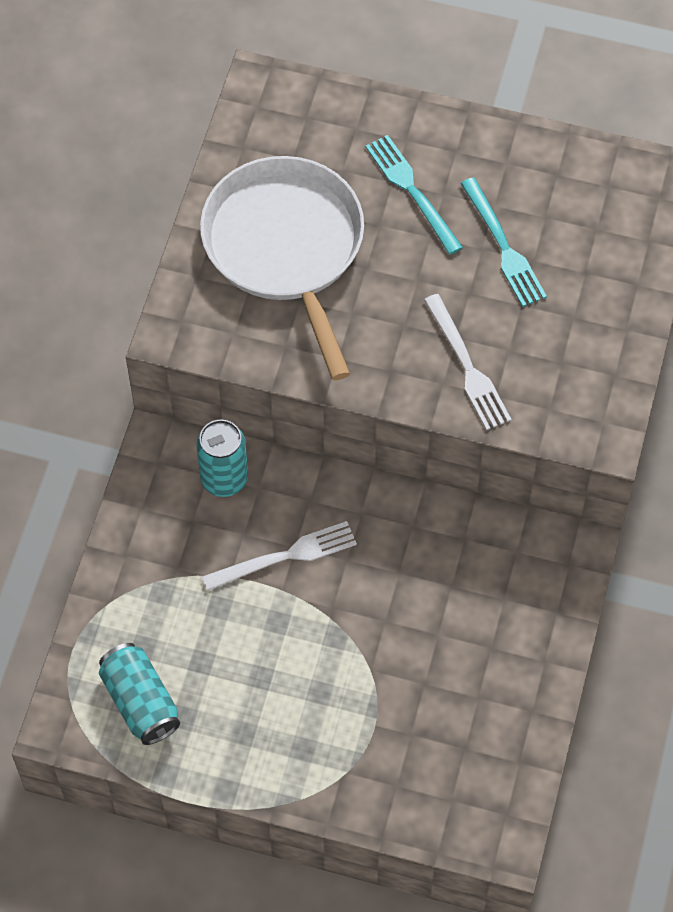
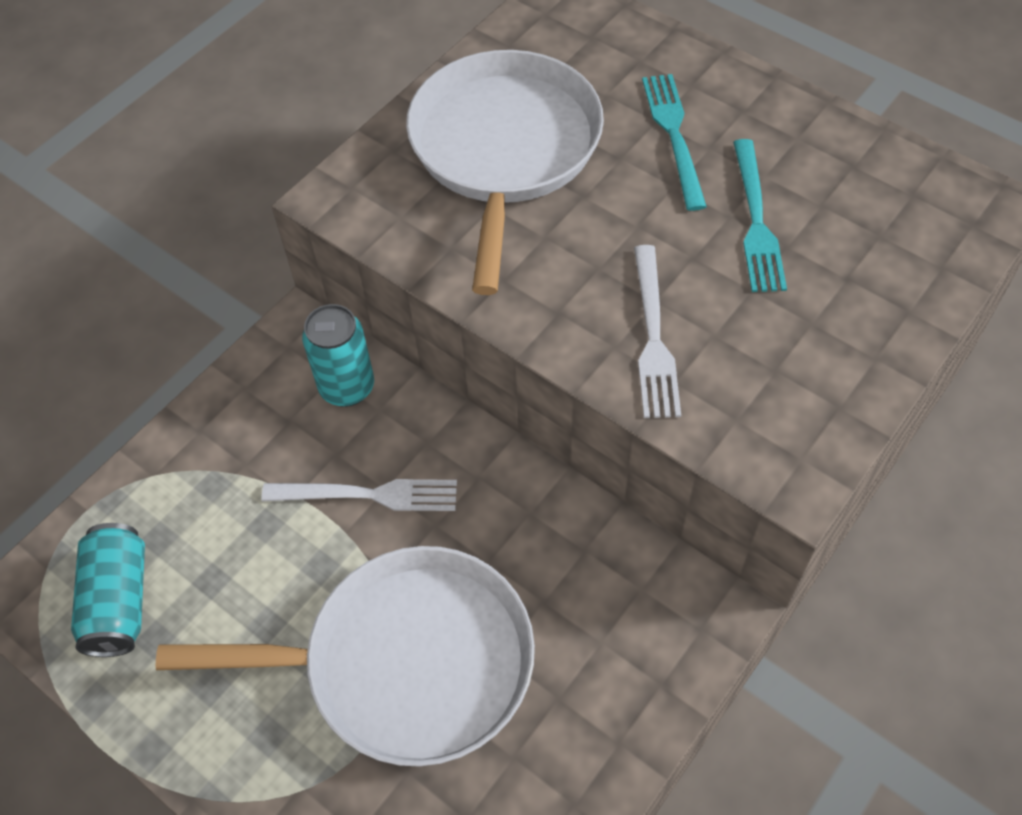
camera: 25 degrees right, 5 degrees down
none -> white pan [156,546,535,767]

